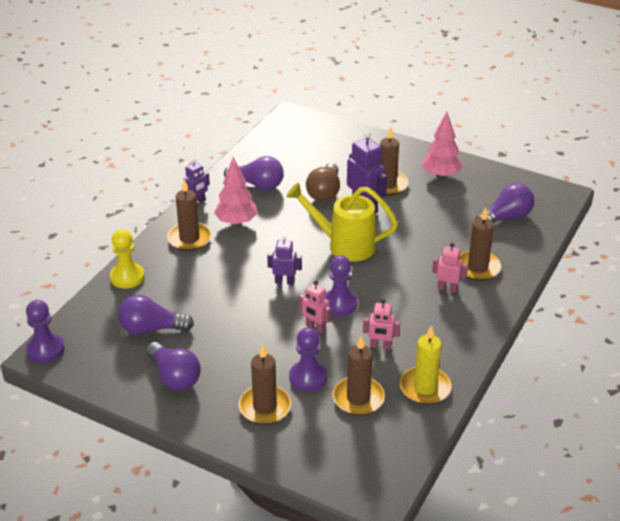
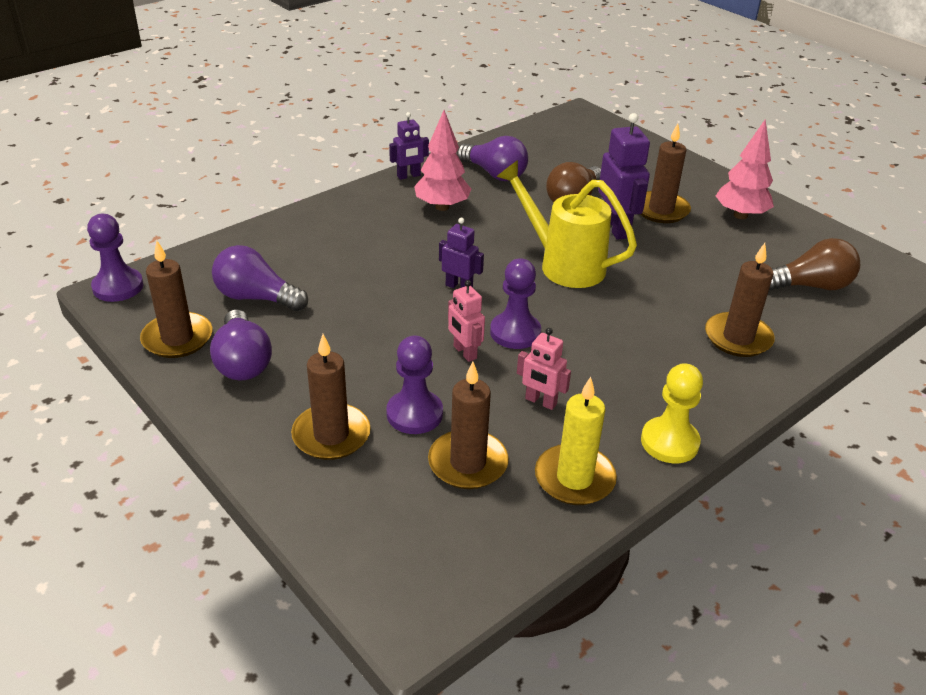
camera: 20 degrees right, 0 degrees up
yellow pawn [110,229,145,289] -> yellow pawn moved to [641,363,703,463]
brown candle [167,179,211,251] -> brown candle moved to [140,241,212,358]
pink robot [432,243,468,293] -> none
purple light bulb [475,183,534,222] -> brown light bulb [769,238,860,290]

